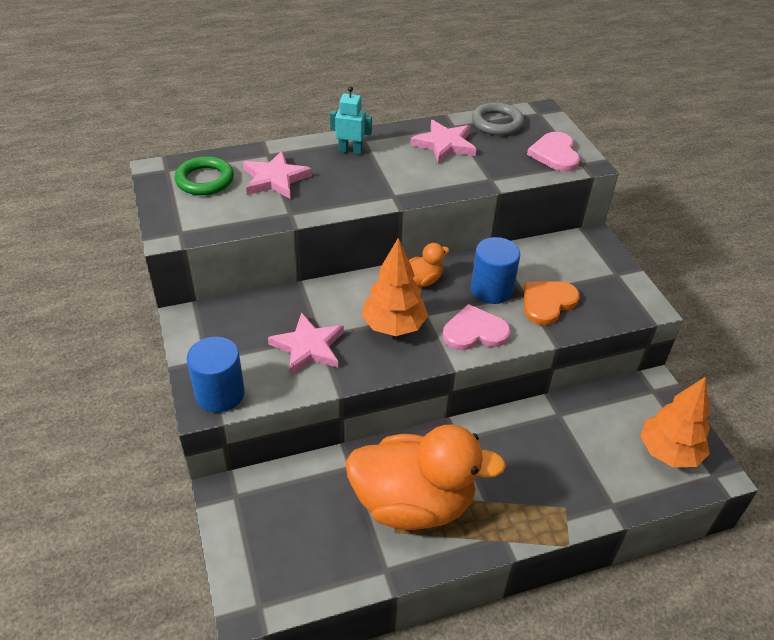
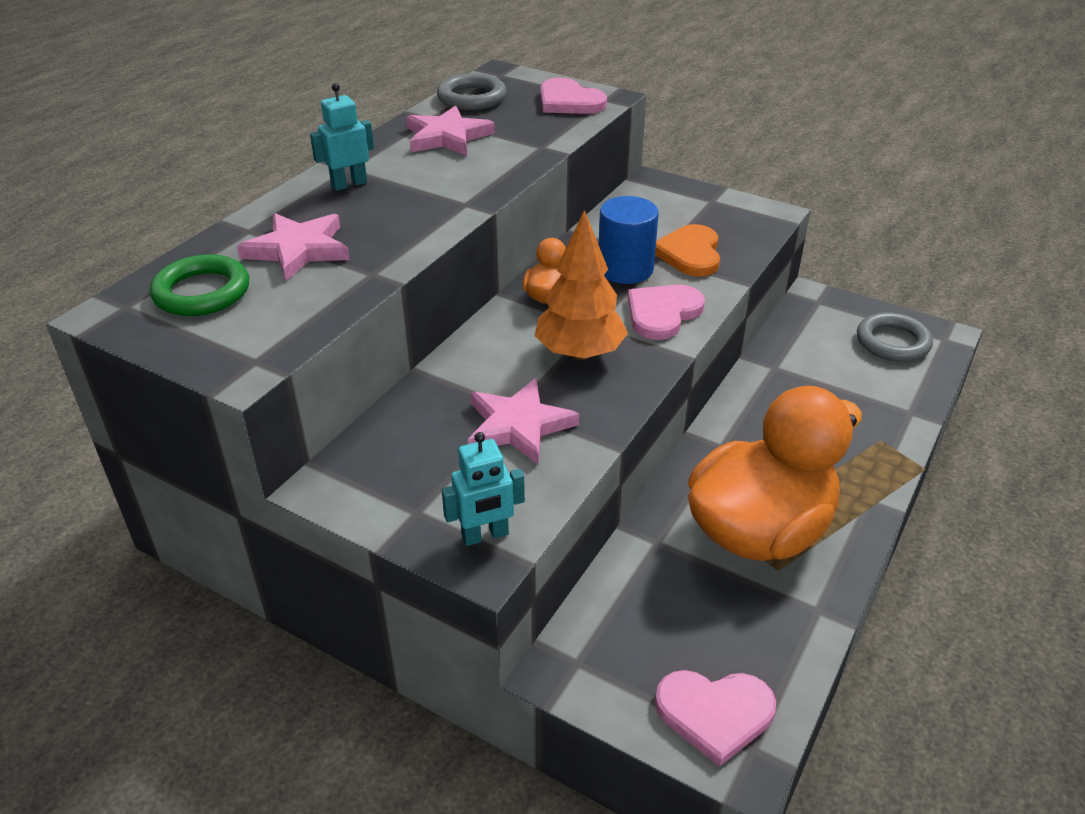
camera: 40 degrees left, 5 degrees down
blue cylinder [187,337,245,413] -> turquoise robot [442,432,525,546]
orange tree [640,376,710,467] -> grey ring [857,312,933,362]
none -> pink heart [655,670,776,767]

